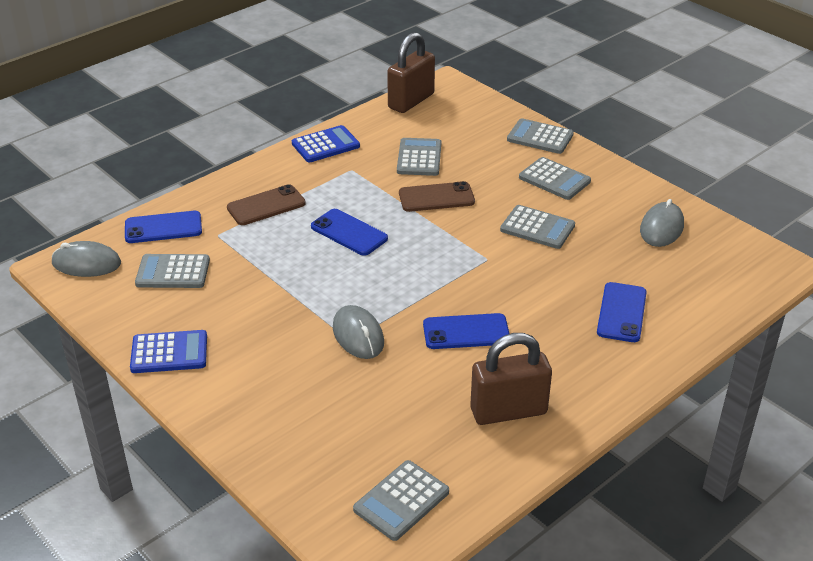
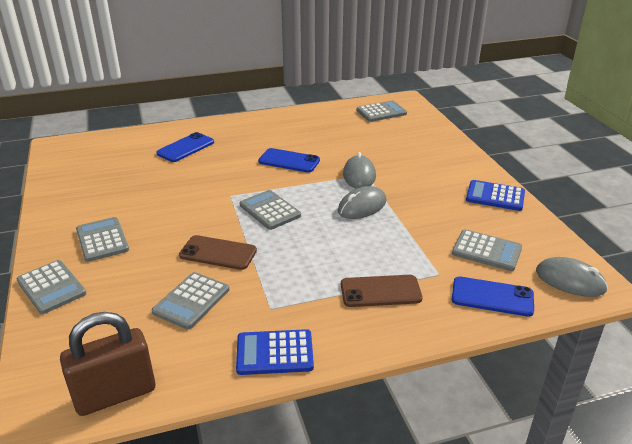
camera: 155 degrees left, 5 degrees down
blue phone [311,209,388,256] -> none
brown padlock [470,333,552,425] -> none
grey calculator [500,205,575,249] -> grey calculator moved to [240,190,301,230]
grey mouse [640,199,684,247] -> grey mouse moved to [338,186,386,219]

